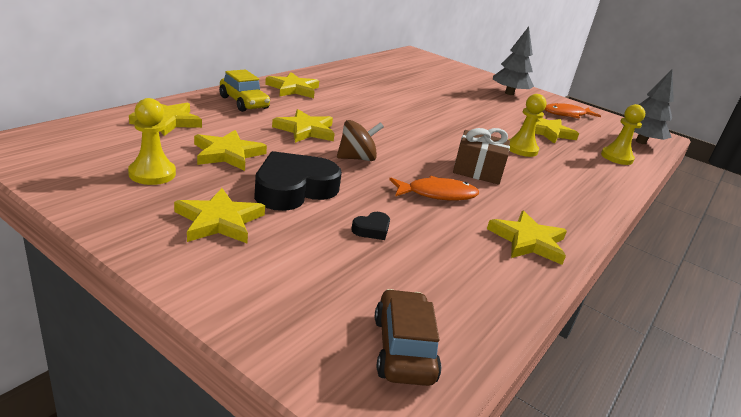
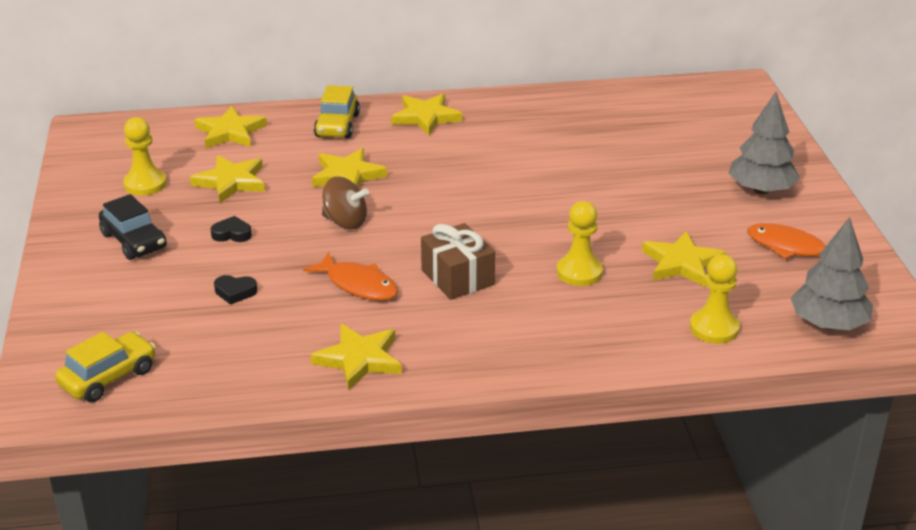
camera: 50 degrees right, 5 degrees up
yellow star [174,188,265,243] -> black car [99,194,167,260]
black heart [254,151,342,211] -> black heart [211,216,252,242], size x0.42
brown car [375,289,441,386] -> yellow car [55,332,156,402]

